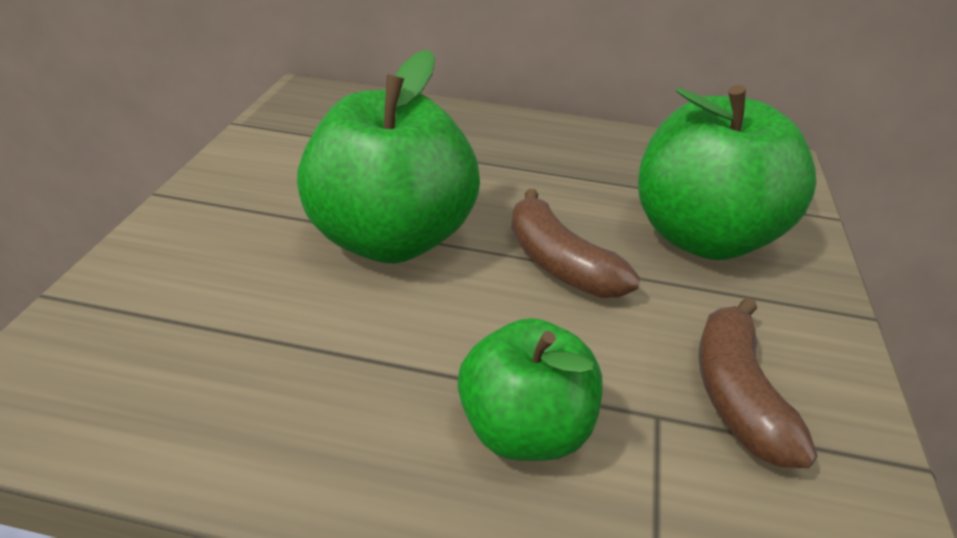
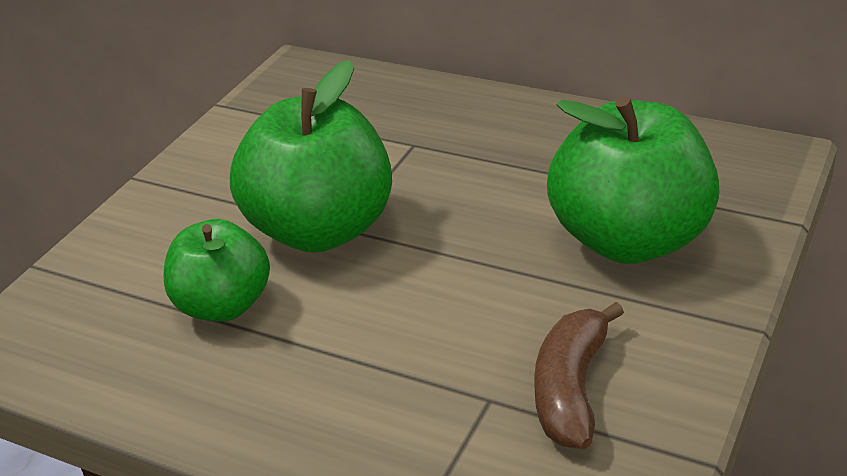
camera: 20 degrees right, 0 degrees up
green apple [458,318,603,461] -> green apple moved to [163,219,270,321]
brown banana [511,189,640,298] -> none

